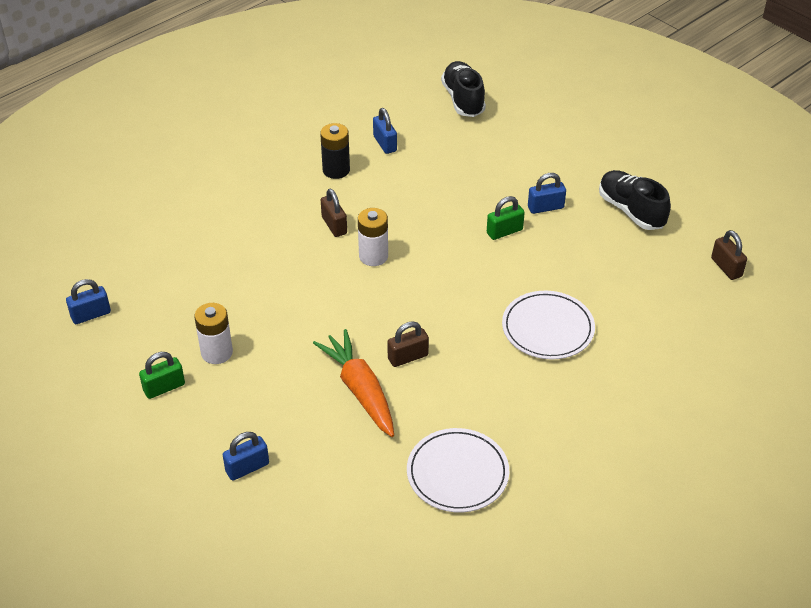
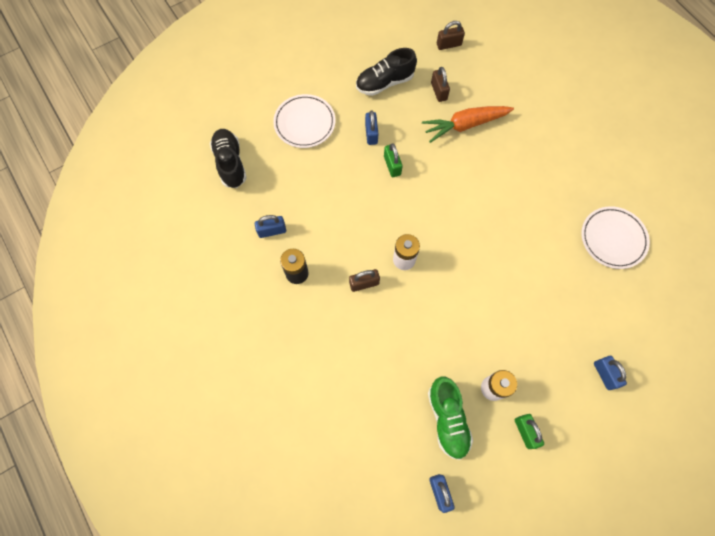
camera: 80 degrees left, 25 degrees up
orange carrot [313,329,394,437] -> orange carrot moved to [422,106,514,143]
brown padlock [387,321,429,367] -> brown padlock moved to [431,67,450,102]
black shoe [441,61,486,117] -> black shoe turned 75 degrees clockwise [210,129,247,188]
white plate [502,291,595,359] -> white plate moved to [273,94,335,148]
none -> green shoe [428,377,473,460]

